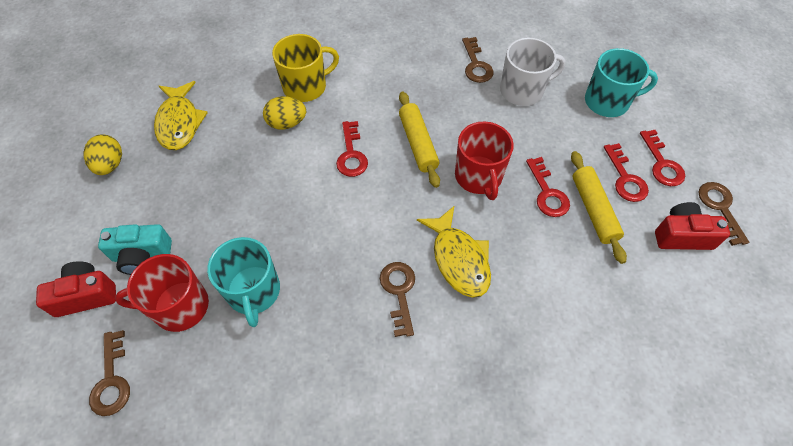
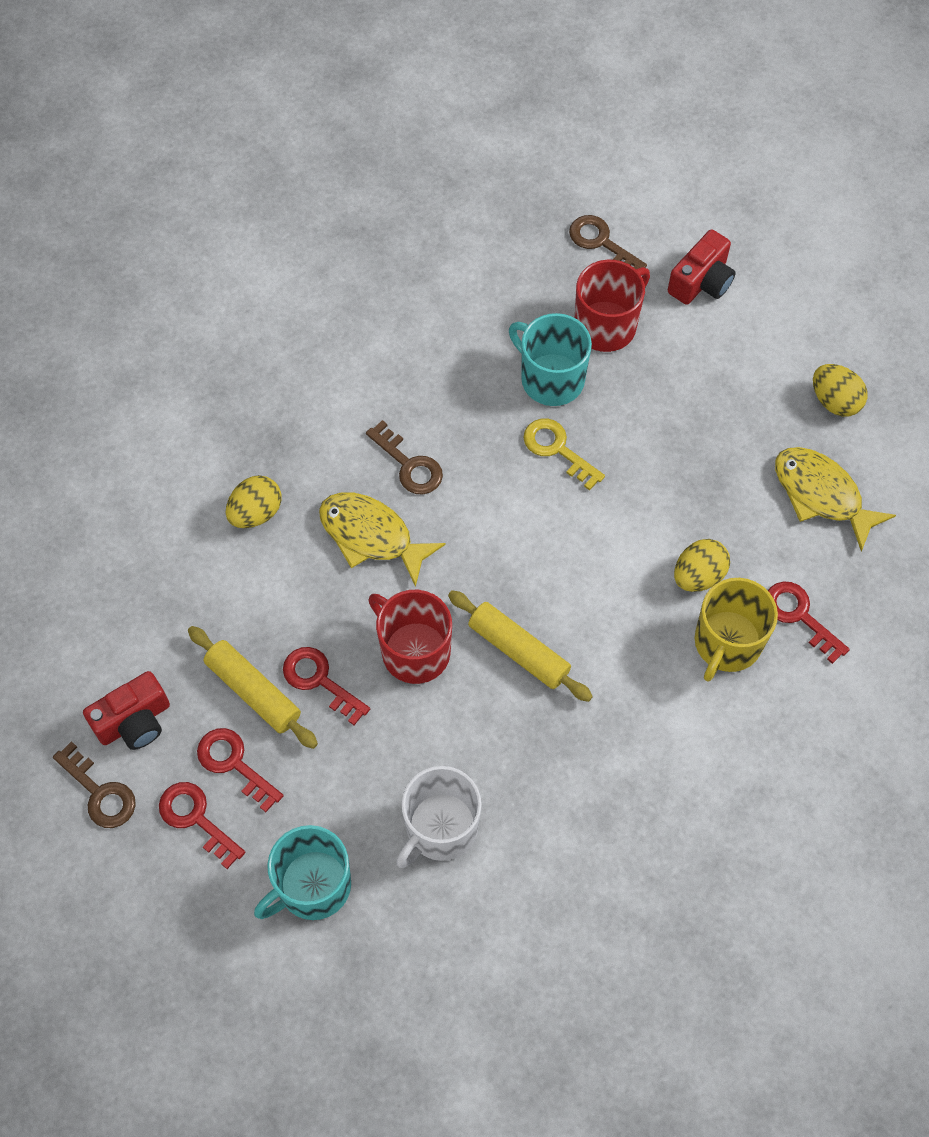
camera: 145 degrees right, 5 degrees up
turquoise camera [98,224,172,275] -> none
red key [336,121,368,177] -> red key moved to [768,581,850,664]
brown key [462,37,493,83] -> none
none -> yellow egg [226,475,281,528]
none -> yellow key [523,419,605,491]

